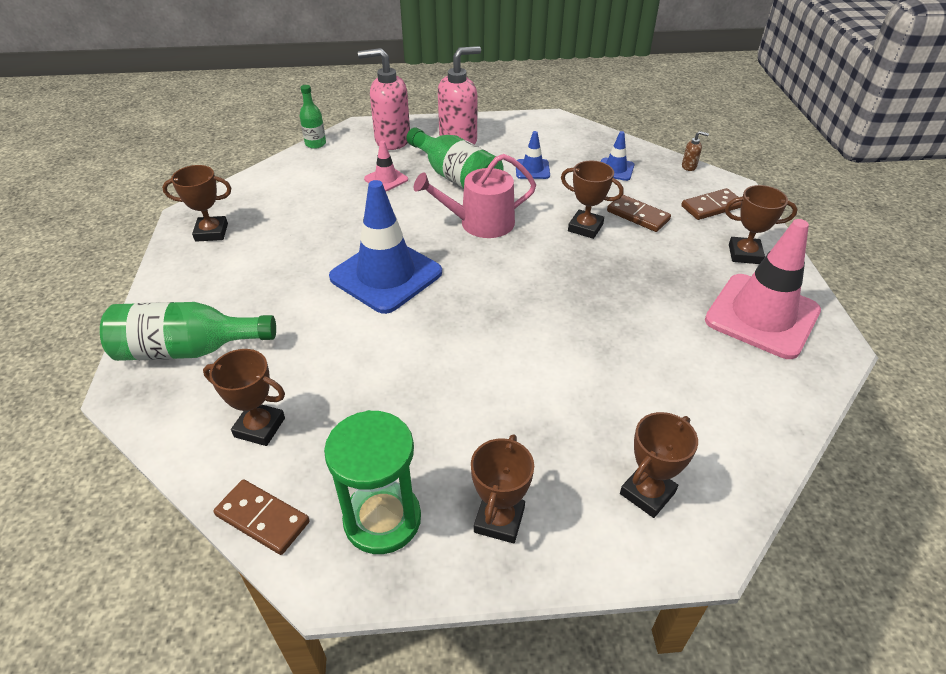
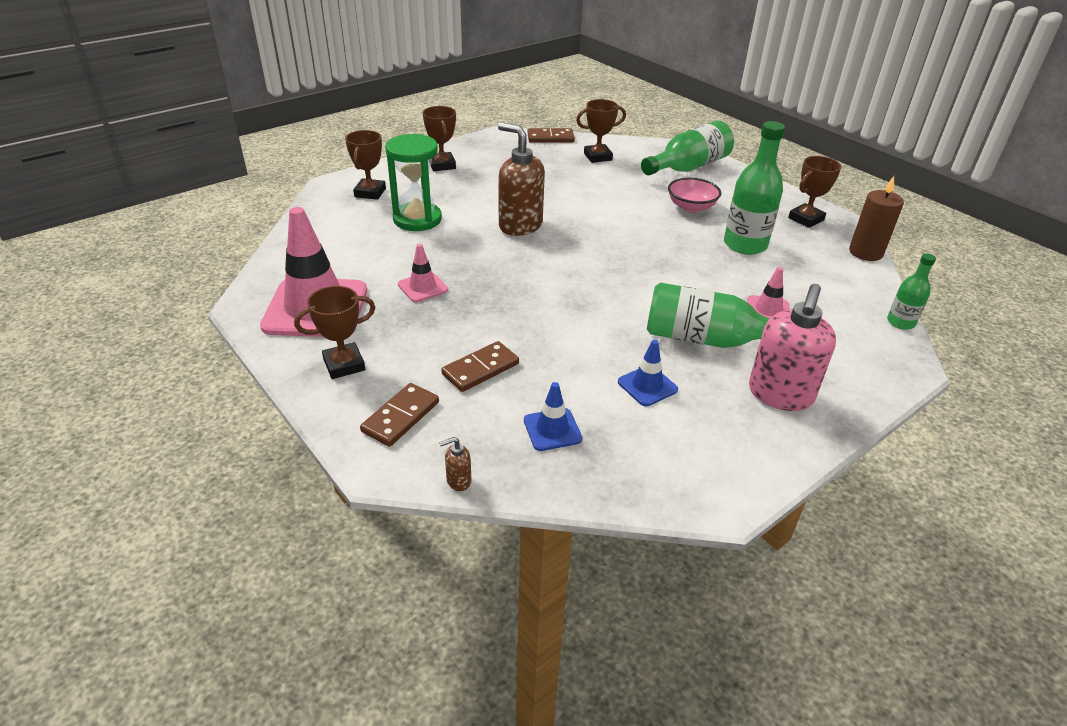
camera: 145 degrees right, 5 degrees down
green hourglass [324,410,421,554] -> green hourglass moved to [385,134,442,231]
blue traffic cone [329,180,442,314] -> none
pink soap dispenser [358,48,410,150] -> none
pink watering can [414,154,536,238] -> none
brown trophy [561,160,624,239] -> none
brown domino [607,195,671,232] -> brown domino turned 45 degrees counterclockwise [441,341,519,392]
none -> pink traffic cone [398,244,448,302]
none -> brown soap dispenser [498,122,545,236]
none -> pink bowl [668,178,721,212]
none -> green bottle [724,121,785,255]
none -> brown candle [849,176,904,261]

